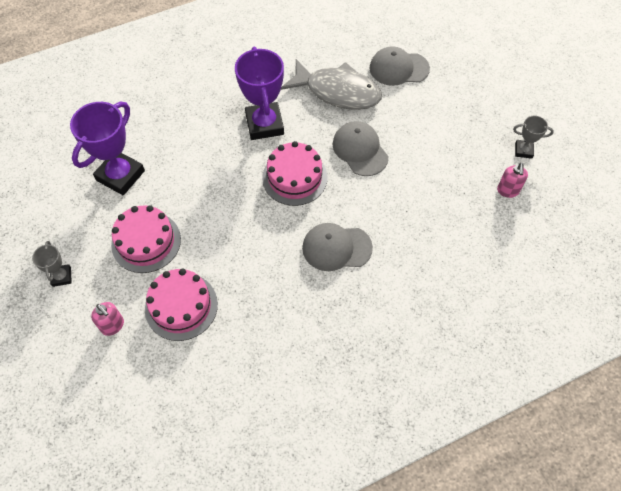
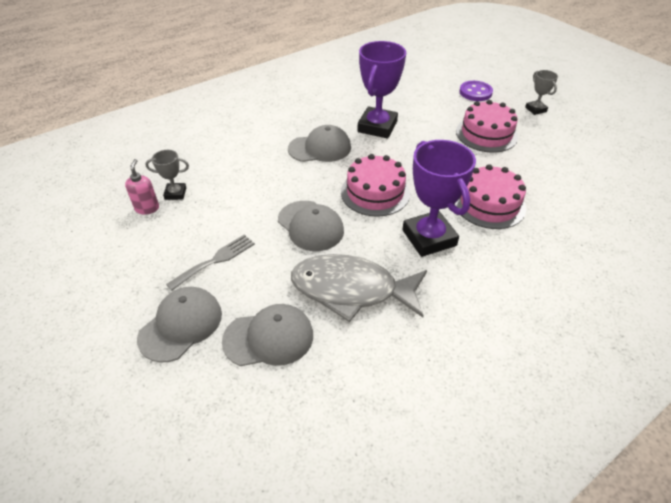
camera: 170 degrees right, 15 degrees down
purple trophy [70,102,145,195] -> purple trophy moved to [357,41,406,138]
pink soap dispenser [91,302,124,336] -> purple button [459,81,493,101]
pink cake [145,269,218,341] -> pink cake moved to [454,164,526,229]
grey trophy [513,116,554,159] -> grey trophy moved to [145,150,189,200]
none -> grey cap [137,287,222,363]
none -> grey fork [166,235,255,291]

